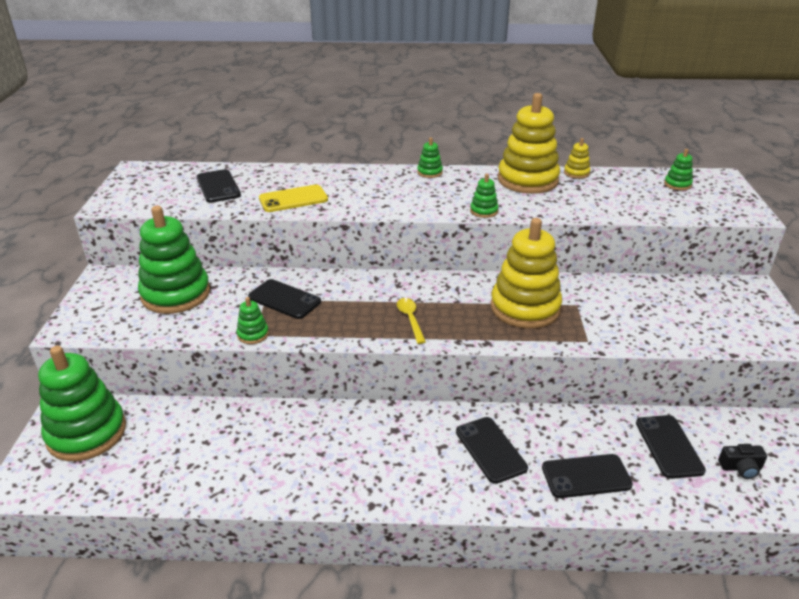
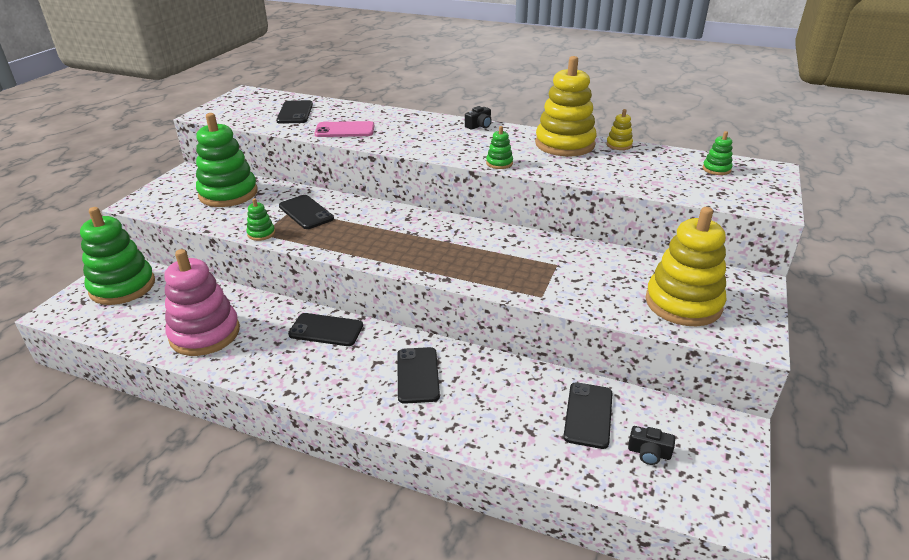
camera: 20 degrees right, 0 degrees up
yellow phone [259,185,328,212] -> pink phone [314,121,374,137]
yellow spoon [397,298,426,344] -> none
green stacking toy [417,137,443,178] -> black camera [465,106,492,130]
yellow stacking toy [491,218,562,329] -> yellow stacking toy moved to [646,207,726,326]
black phone [542,454,633,498] -> black phone moved to [288,313,363,346]
none -> pink stacking toy [165,249,240,356]

